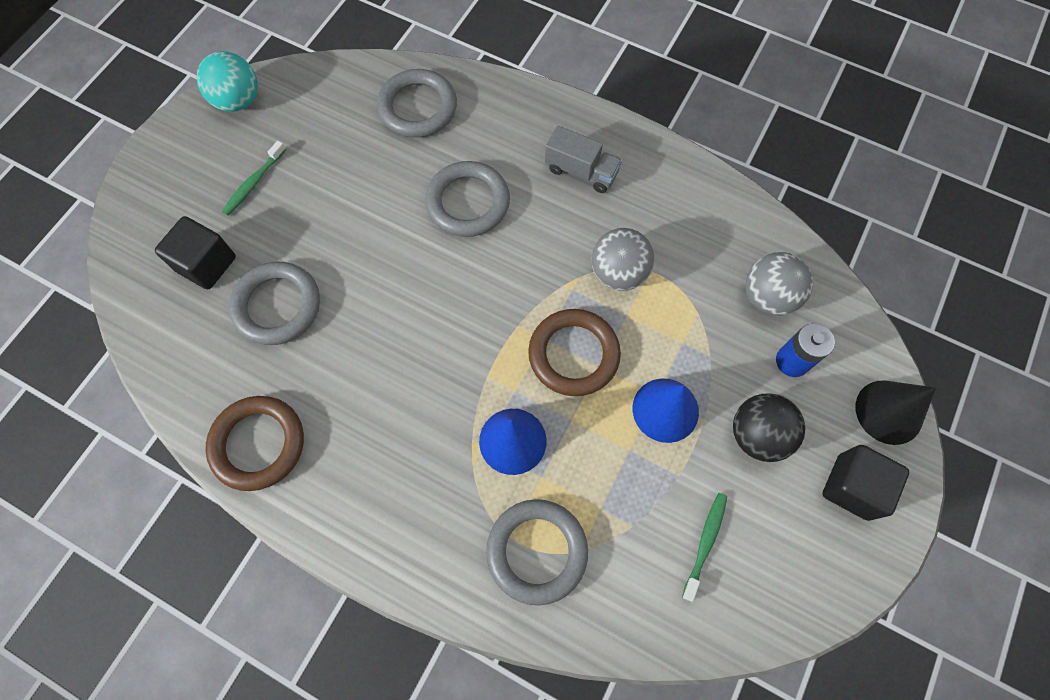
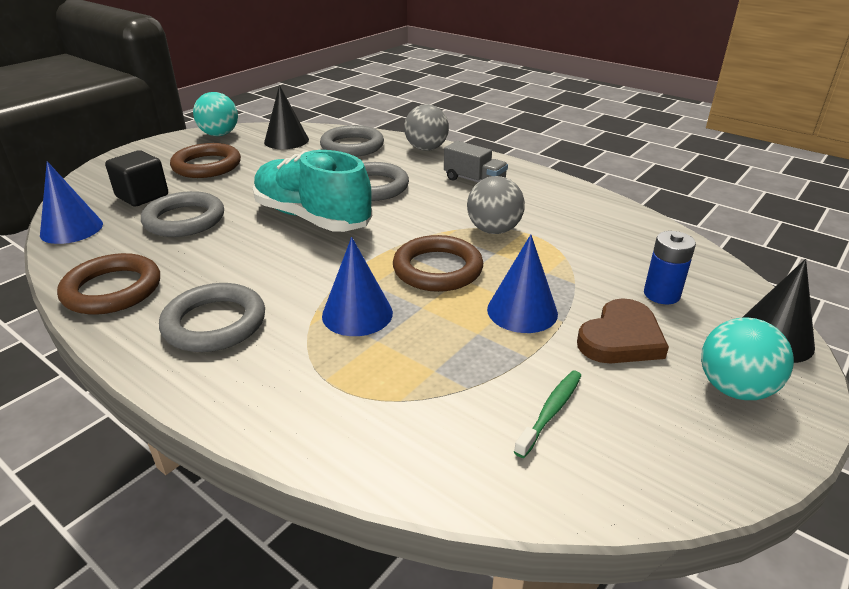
camera: 10 degrees right, 35 degrees down
green toothbrush [222,141,286,216] -> brown ring [170,143,241,178]
grey ring [486,499,588,605] -> grey ring moved to [159,283,265,352]
black ball [733,394,805,462] -> brown heart [577,298,669,363]
grey ball [746,252,813,316] -> grey ball moved to [404,104,449,151]
black cube [822,445,909,521] -> turquoise ball [701,317,794,400]
none -> blue cone [40,161,103,244]
none -> turquoise shoe [253,150,372,232]
none -> black cone [264,85,309,149]

